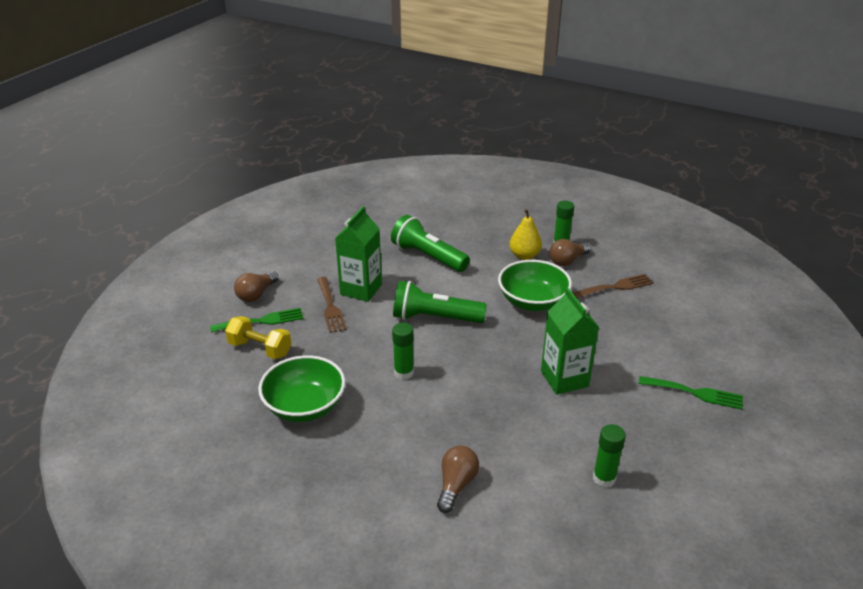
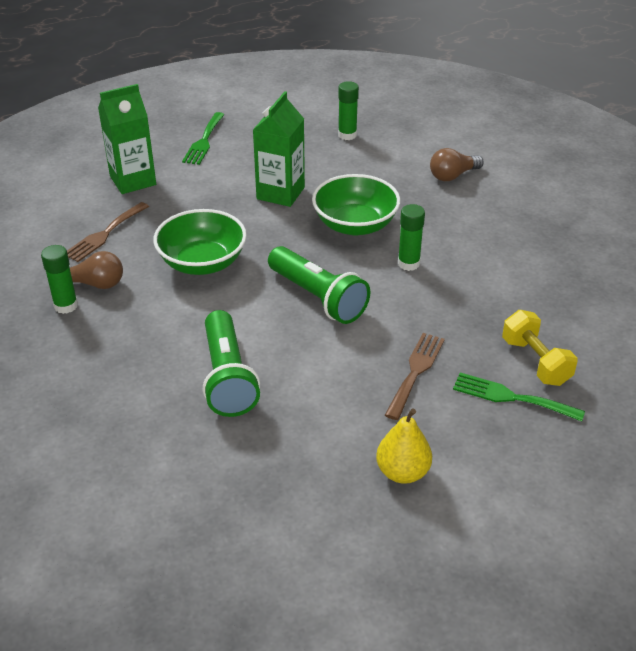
camera: 140 degrees left, 5 degrees up
brown light bulb [234,271,278,302] -> none
green bowl [258,355,345,422] -> green bowl moved to [312,174,400,235]
green carton [335,206,382,302] -> green carton moved to [98,84,156,194]
yellow pear [509,209,542,260] -> yellow pear moved to [376,408,432,484]
brown fork [572,274,654,298] -> brown fork turned 75 degrees counterclockwise [67,202,149,262]
green fork [638,376,743,410] -> green fork turned 135 degrees counterclockwise [182,112,225,165]

